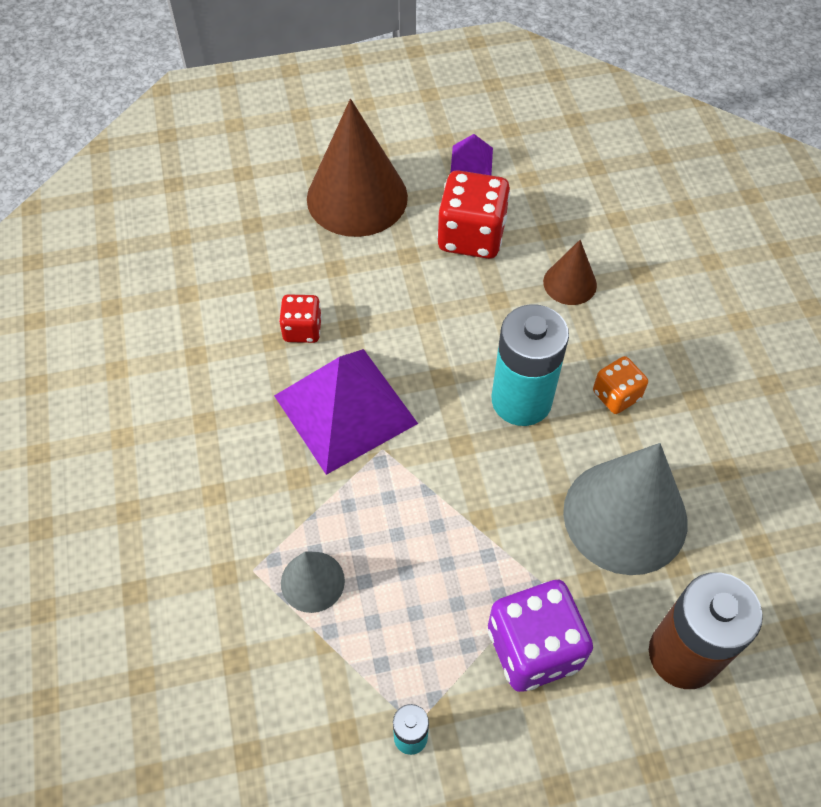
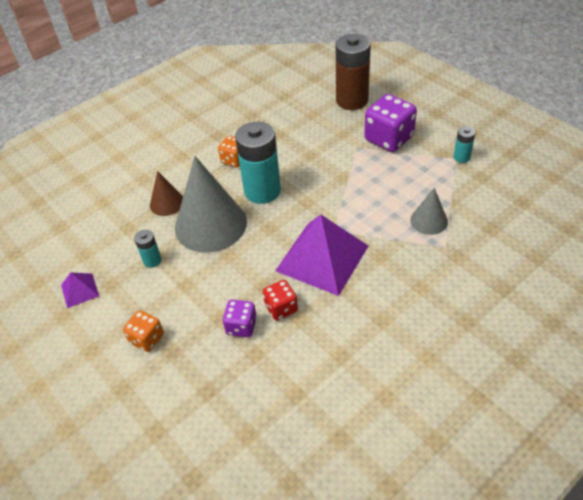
camera: 115 degrees left, 10 degrees down
brown cone [307,99,408,237] -> orange dice [123,310,164,352]
red dice [437,170,510,259] -> turquoise battery [134,230,162,268]
grey cone [563,443,687,575] -> grey cone moved to [175,156,247,253]
none -> purple dice [223,300,257,337]

